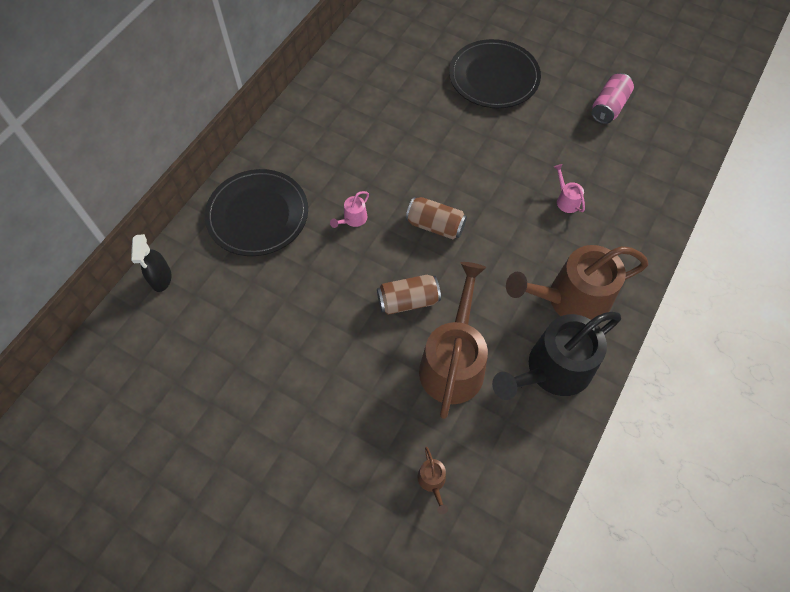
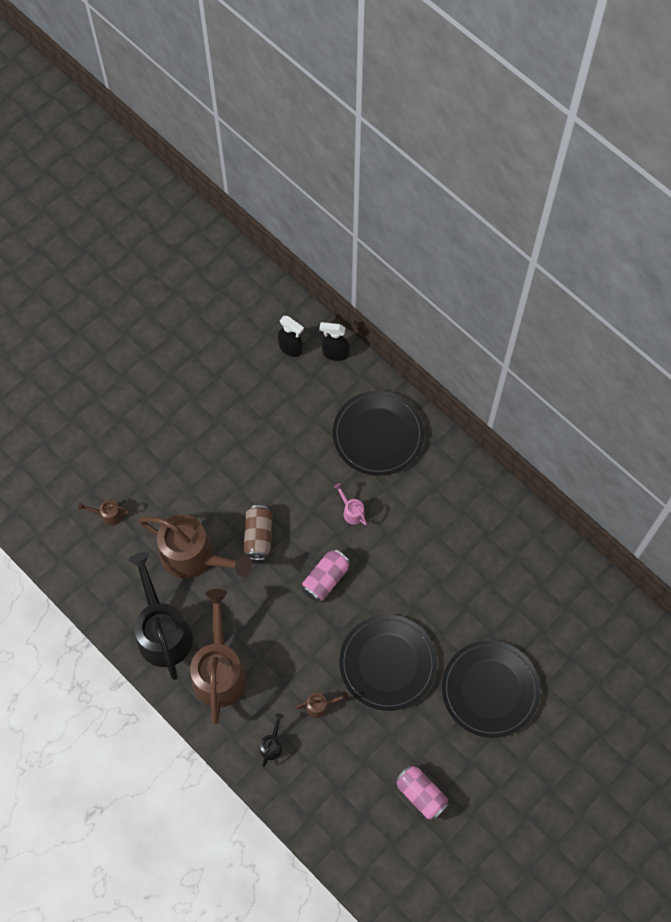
camera: 105 degrees right, 5 degrees up
brown can [406,197,467,239] -> pink can [302,549,350,602]
pink watering can [554,164,585,213] -> brown watering can [296,692,349,718]
none -> black watering can [260,713,284,767]
none -> black spray bottle [277,316,304,357]
none -> black plate [339,615,437,711]

